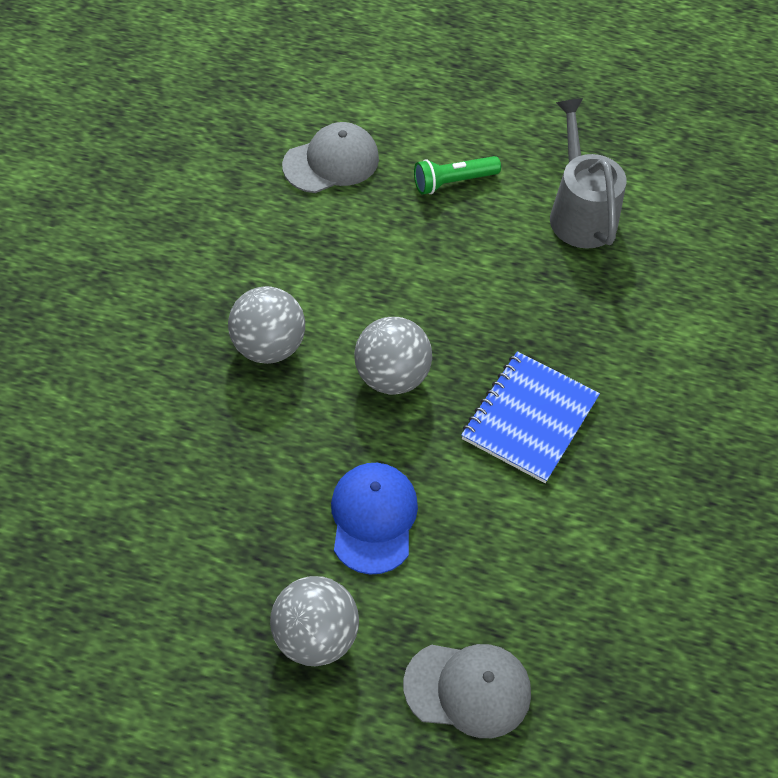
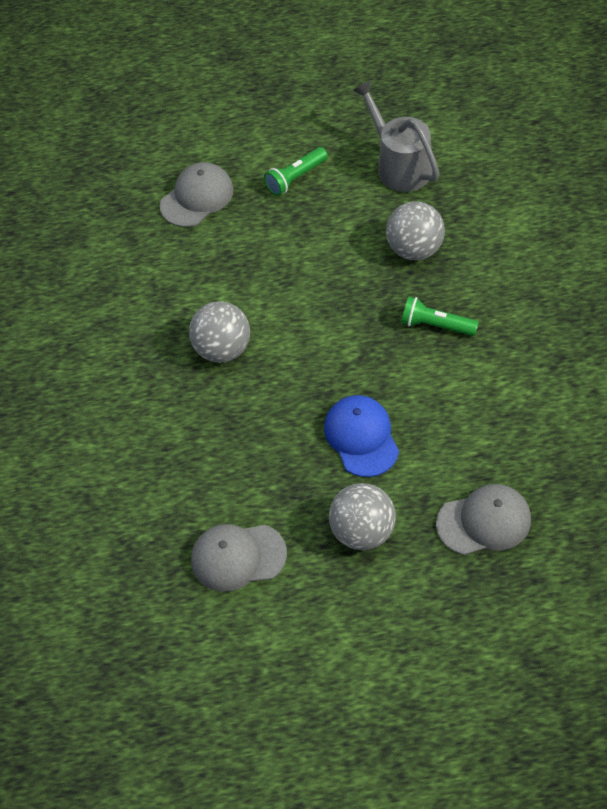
camera: 15 degrees left, 0 degrees up
grey ball [354,317,432,395] -> grey ball moved to [386,201,445,260]
blue notebook [461,351,600,483] -> green flashlight [401,297,479,336]
none -> grey cap [191,524,287,592]

